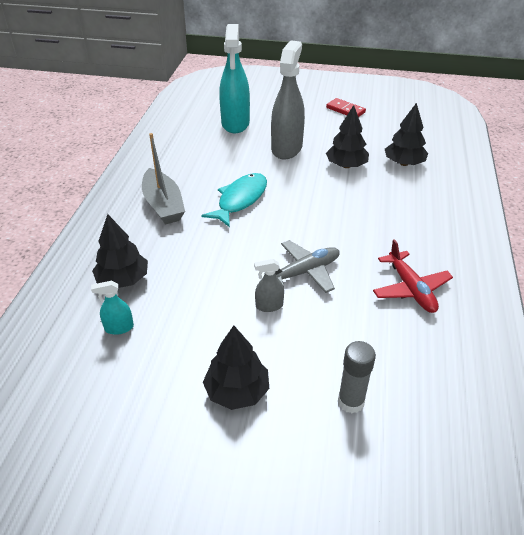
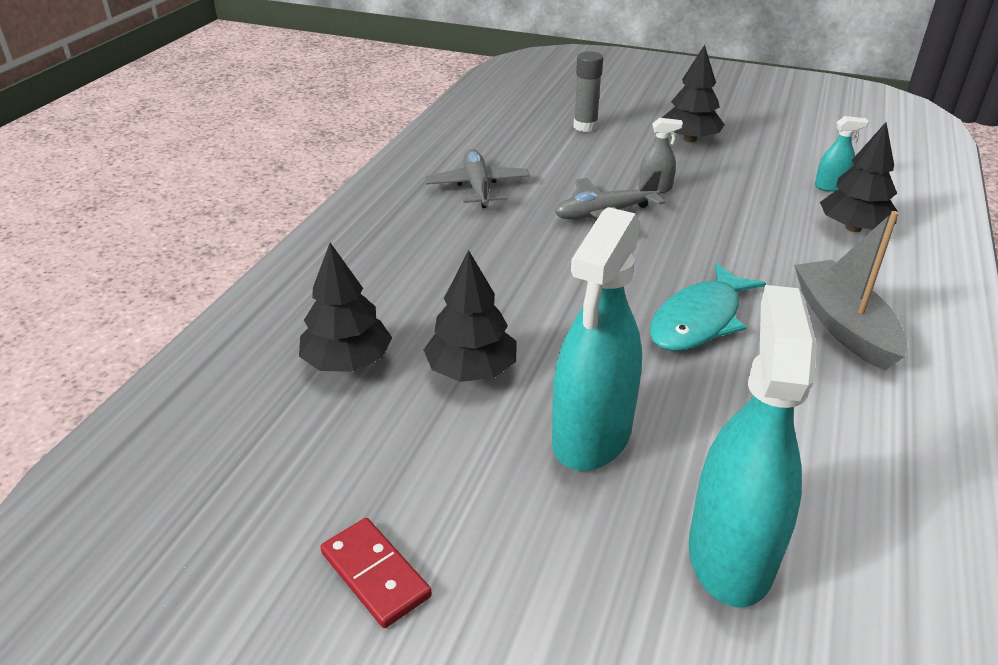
camera: 170 degrees left, 5 degrees down
grey spray bottle [271,40,305,160] -> turquoise spray bottle [552,207,642,471]
red plane [373,239,453,313] -> grey plane [425,149,530,208]

